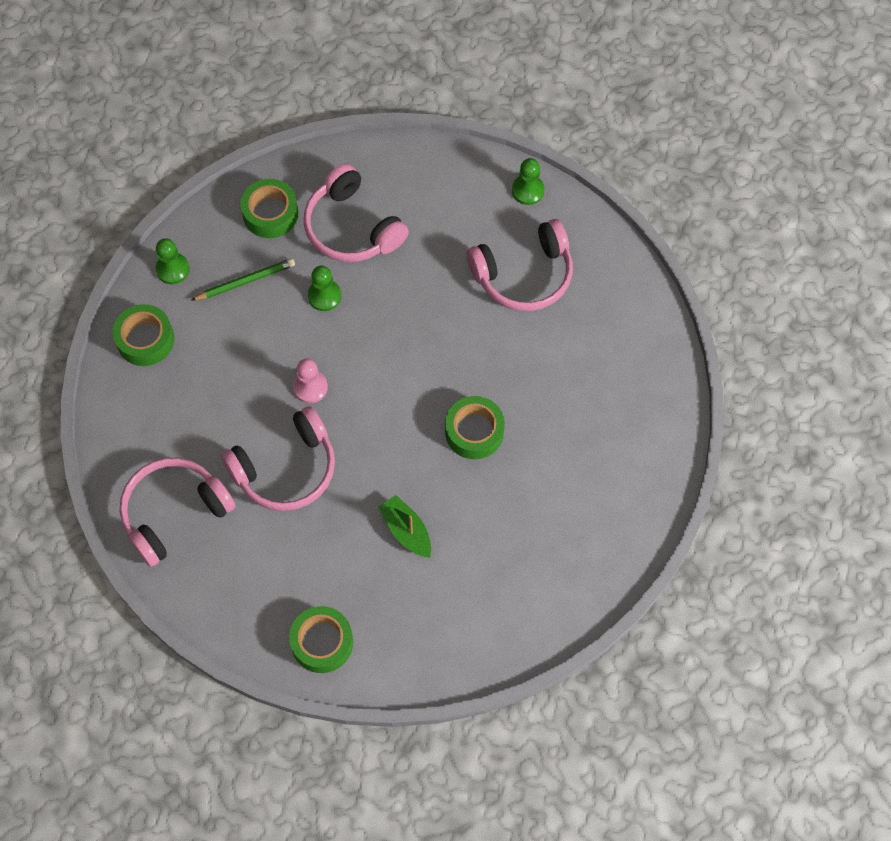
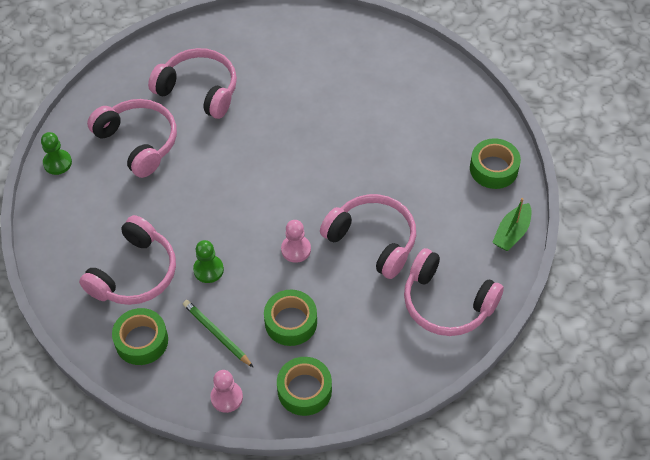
camera: 110 degrees left, 10 degrees down
green pawn [156,238,190,284] -> pink pawn [210,370,243,413]
green boat [379,495,431,558] -> green boat moved to [492,198,532,251]
green tape [445,396,505,459] -> green tape moved to [264,290,317,346]
none -> pink headphones [148,48,237,119]

